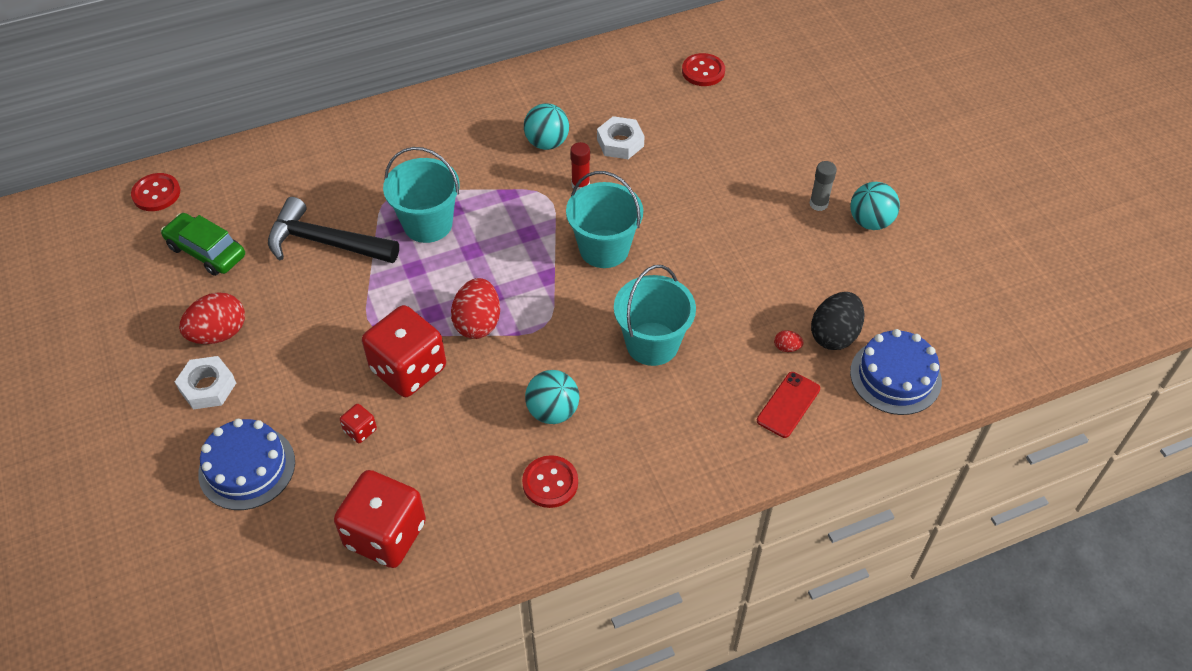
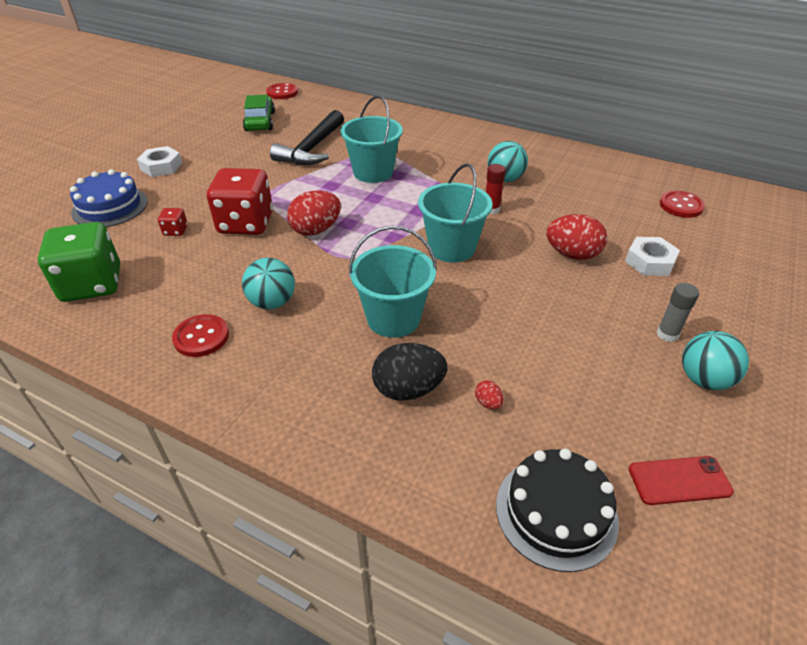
camera: 50 degrees right, 10 degrees down
red egg [179,292,245,344] -> red egg moved to [546,214,607,260]
black hammer [268,197,399,263] -> black hammer turned 135 degrees counterclockwise [270,110,344,165]
red dice [334,470,426,568] -> green dice [38,222,120,302]
white nut [597,116,645,159] -> white nut moved to [625,237,680,276]
red phone [757,372,820,438] -> red phone moved to [629,456,734,505]
black egg [811,292,865,350] -> black egg moved to [372,343,447,401]
blue cake [850,329,942,415] -> black cake [496,449,619,572]

